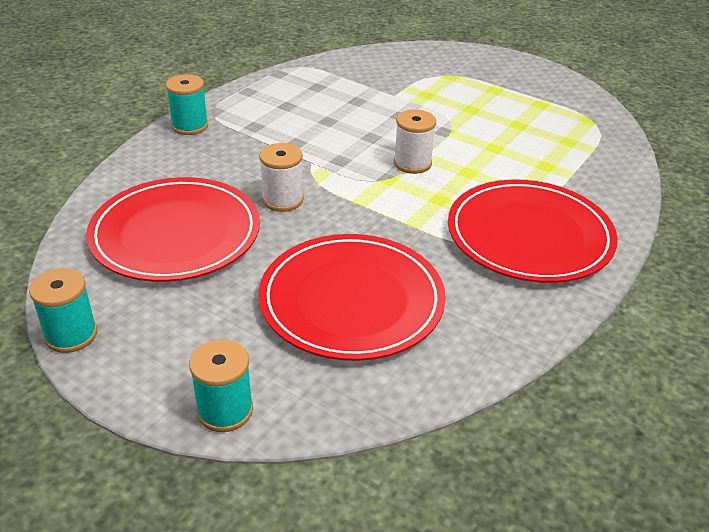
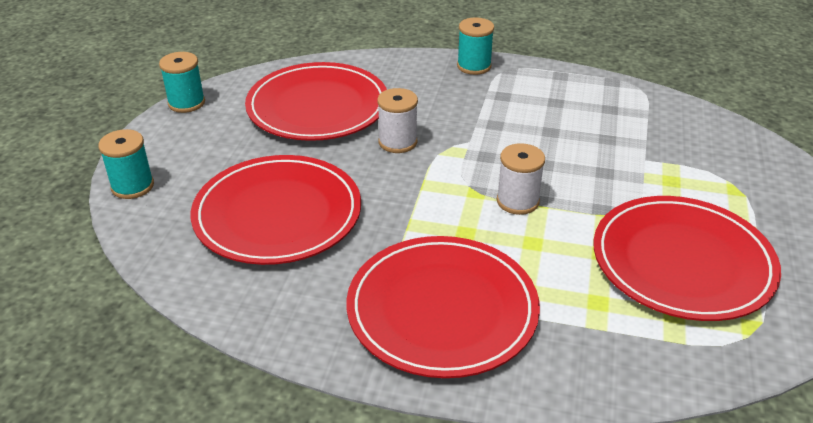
camera: 70 degrees right, 0 degrees up
none -> red plate [593,196,781,321]

